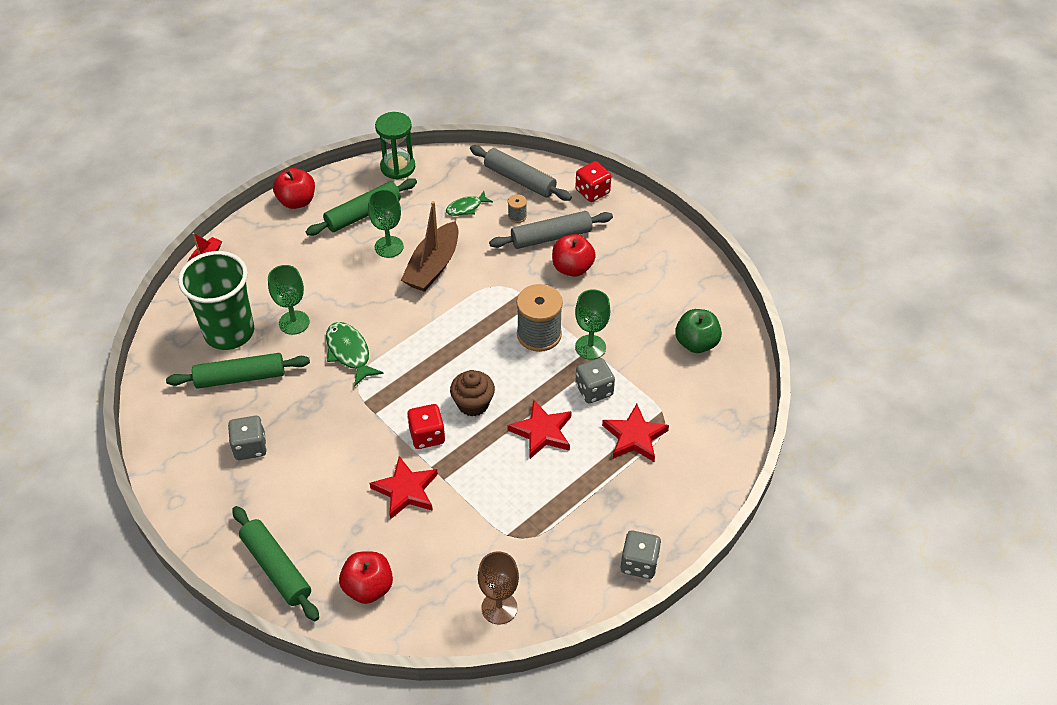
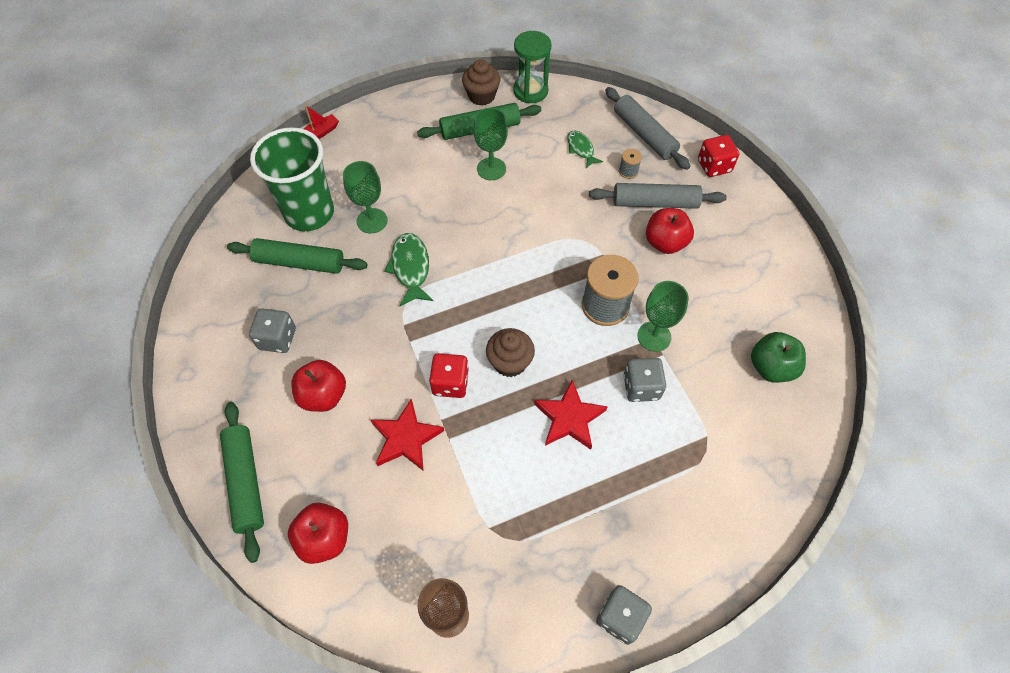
camera: 20 degrees right, 10 degrees up
red apple [273,168,315,209] -> red apple moved to [291,360,346,412]
brown boat [401,201,458,292] -> none
green fish [446,191,493,216] -> green fish turned 75 degrees clockwise [567,130,603,168]
red star [602,404,669,462] -> none
none -> brown cupcake [462,59,501,106]

